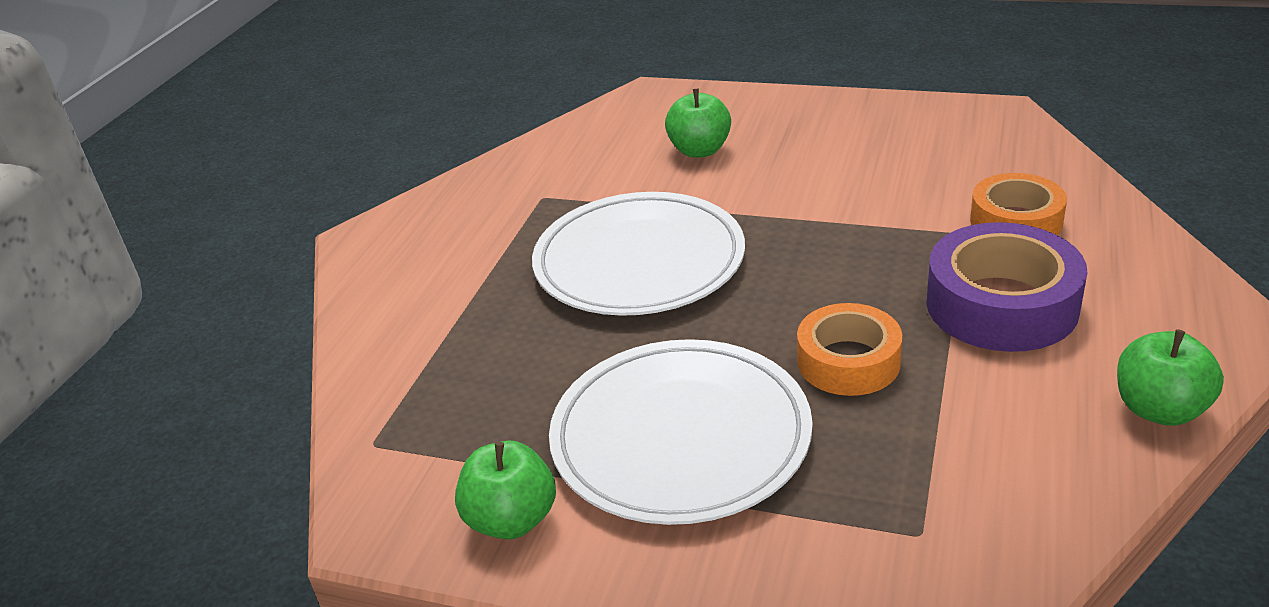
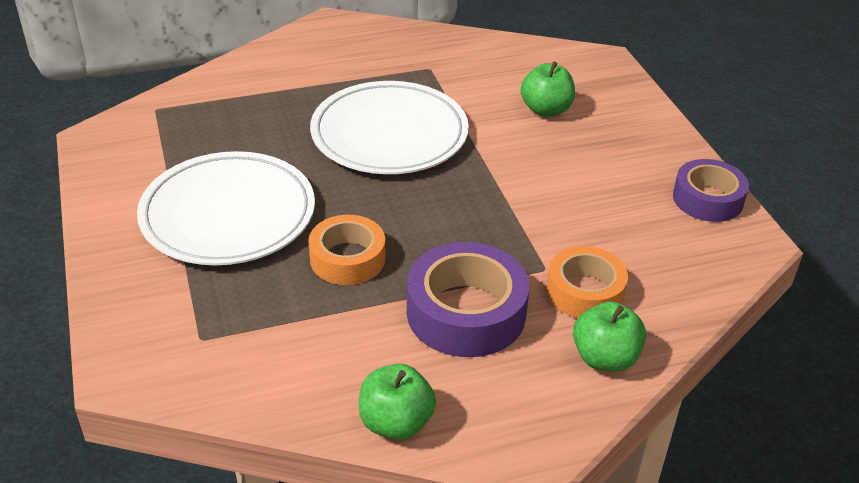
camera: 50 degrees right, 5 degrees up
green apple [455,441,556,539] -> green apple moved to [573,301,646,372]
none -> purple tape [673,159,749,222]

